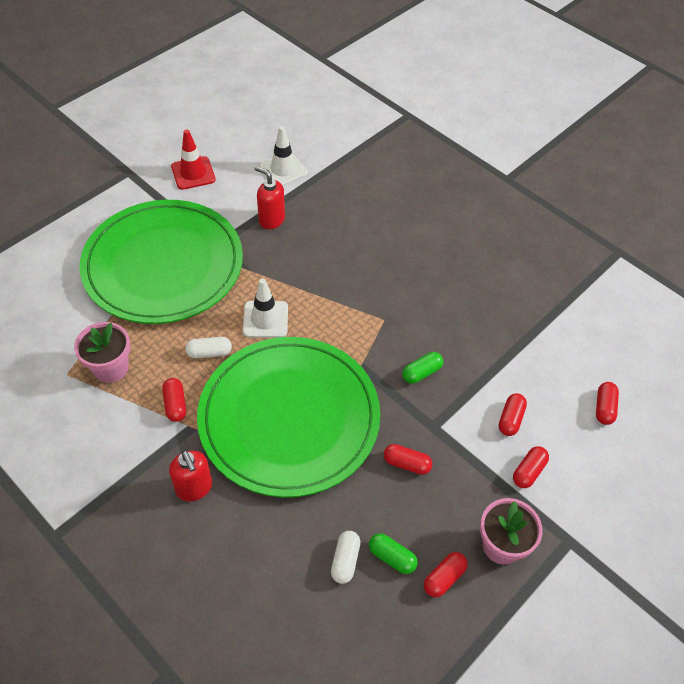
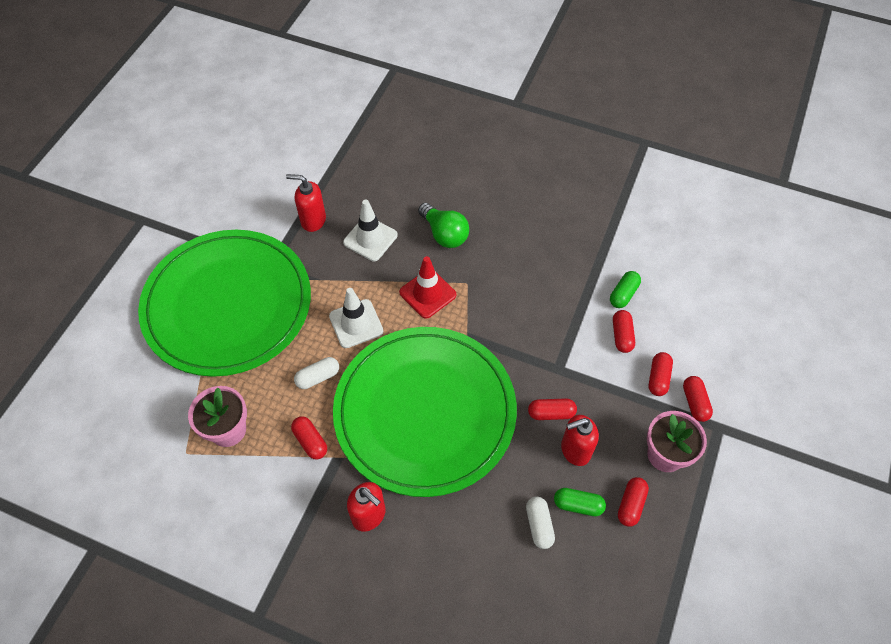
camera: 20 degrees left, 5 degrees up
red traffic cone [171,130,216,190] -> red traffic cone moved to [399,256,456,319]
white traffic cone [259,126,308,186] -> white traffic cone moved to [343,200,398,261]
green capsule [402,352,443,384] -> green capsule moved to [610,271,641,308]
red capsule [596,382,619,425] -> red capsule moved to [683,376,713,422]
none -> green light bulb [418,203,469,248]
none -> red soap dispenser [561,415,599,466]

